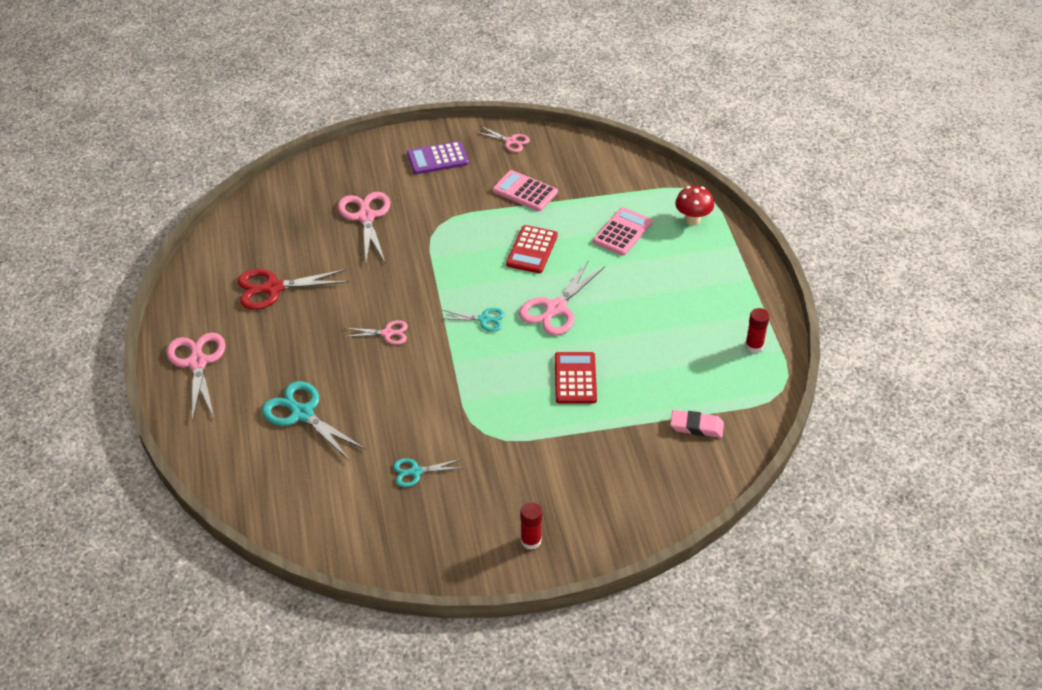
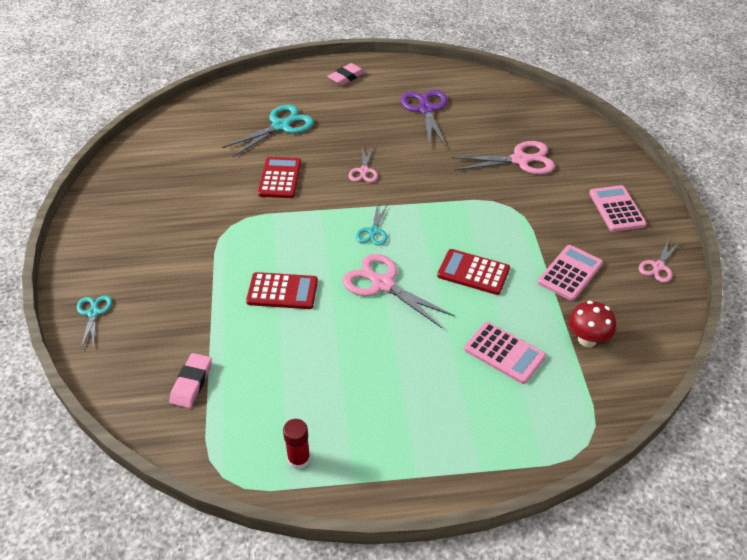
camera: 95 degrees right, 0 degrees up
pink scissors [167,332,226,421] -> pink eraser [327,63,365,86]
red scissors [238,269,349,310] -> purple scissors [400,90,447,148]
turquoise scissors [393,458,462,487] -> turquoise scissors moved to [77,295,112,348]
purple calculator [407,141,469,174] -> pink calculator [589,185,646,232]
red glue stick [520,502,542,550] -> none
red mushroom [675,186,714,225] -> red mushroom moved to [569,301,616,347]
none -> red calculator [258,157,301,198]

